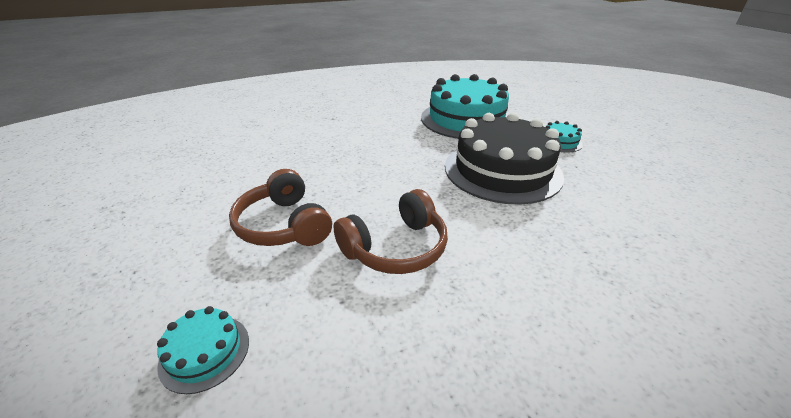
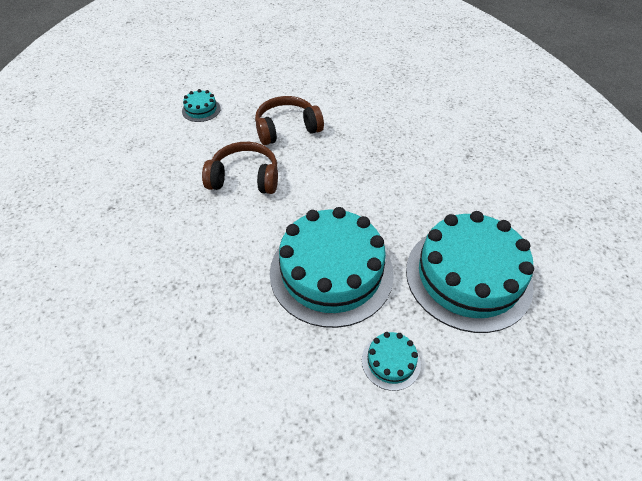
camera: 100 degrees right, 15 degrees up
brown headphones [334,189,448,274] -> brown headphones turned 120 degrees clockwise [202,142,278,194]
black cake [445,113,564,205] -> turquoise cake [270,207,394,328]

